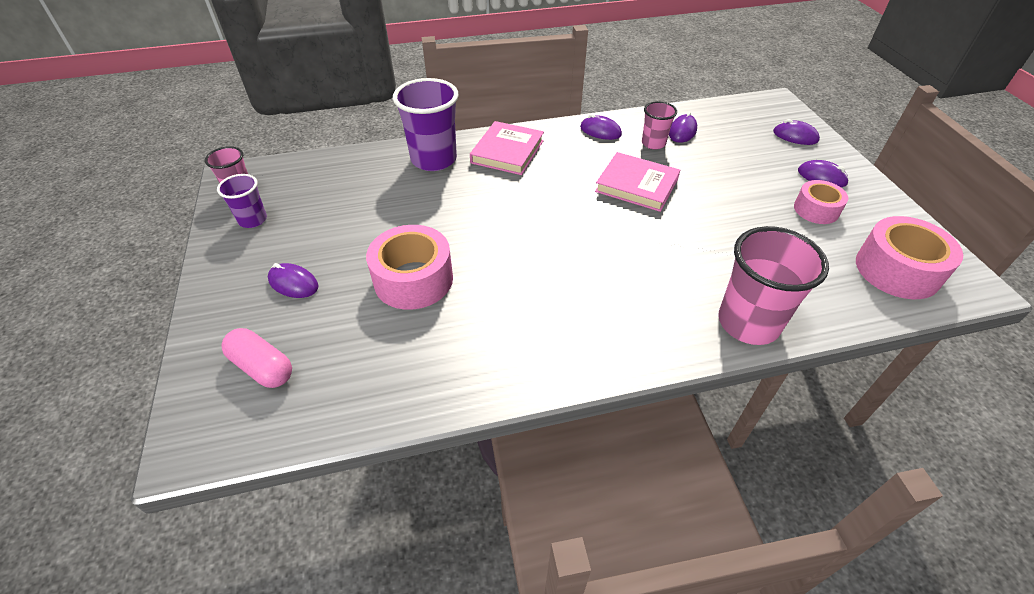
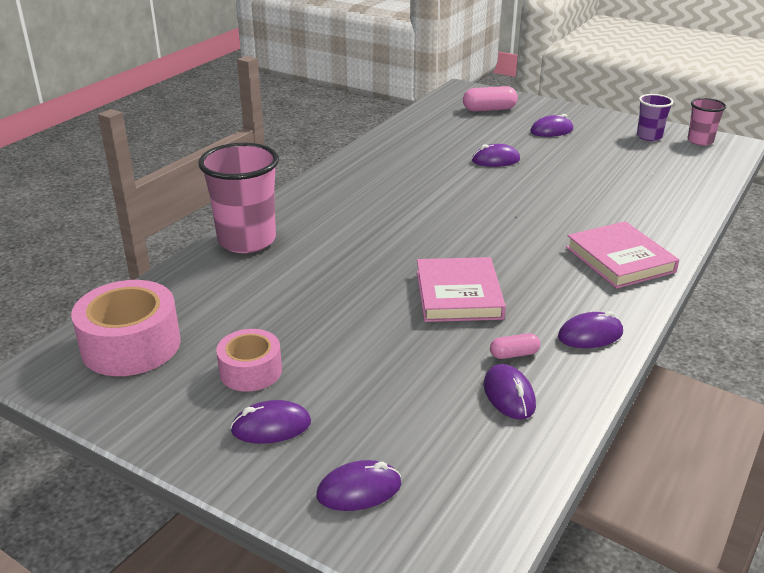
camera: 135 degrees right, 15 degrees down
pink tape [366,225,453,310] -> purple mouse [472,144,520,167]
purple cup [393,78,459,171] -> none
pink book [595,152,680,212] -> pink book turned 75 degrees counterclockwise [417,257,506,322]
pink cup [642,101,677,150] -> pink capsule [490,333,540,359]

